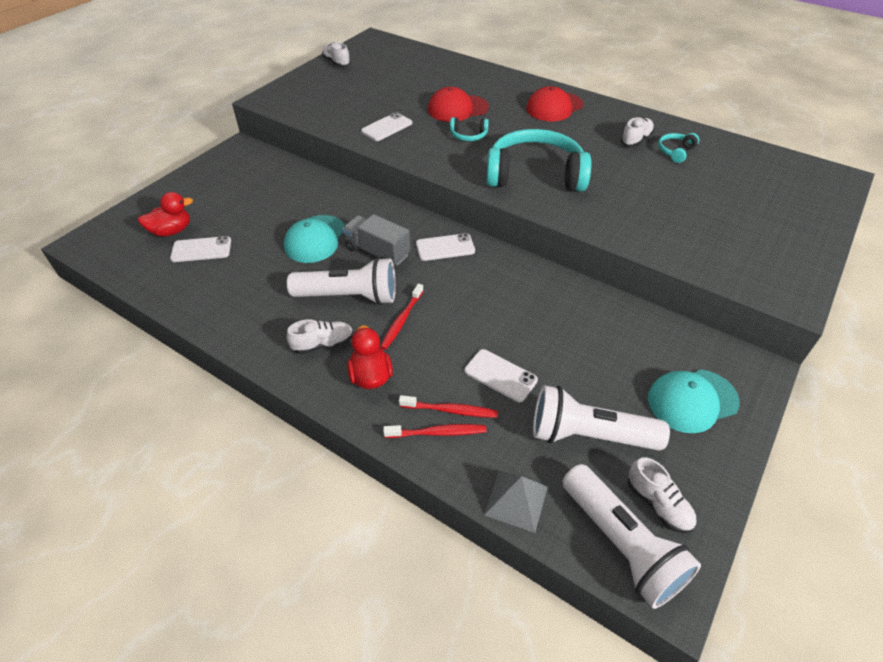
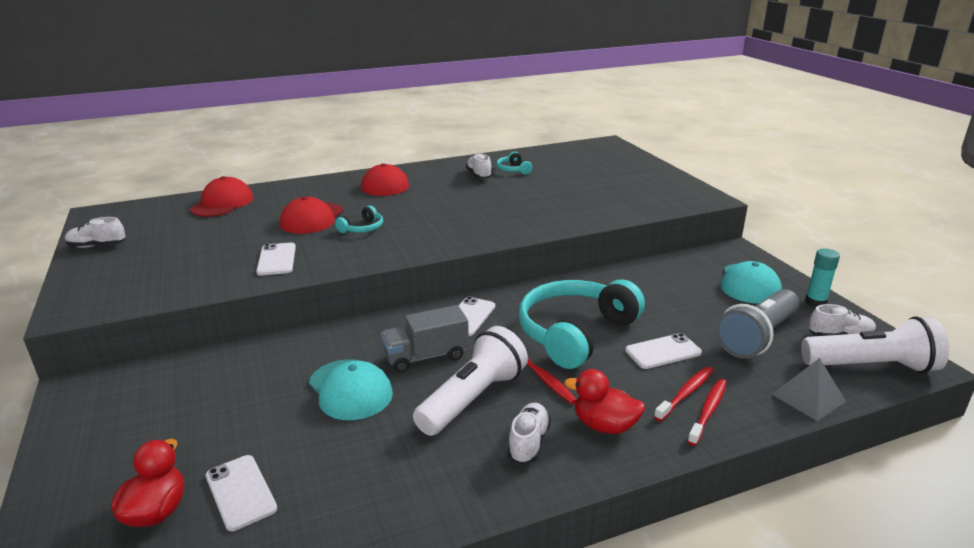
camera: 55 degrees left, 20 degrees down
white phone [170,236,231,262] -> white phone turned 60 degrees counterclockwise [206,455,277,531]
turquoise headphones [486,129,591,191] -> turquoise headphones moved to [519,280,645,369]
white flashlight [533,385,670,451] -> grey flashlight [716,289,800,359]
none -> red cap [190,176,254,217]
none -> turquoise glue stick [805,248,840,307]

